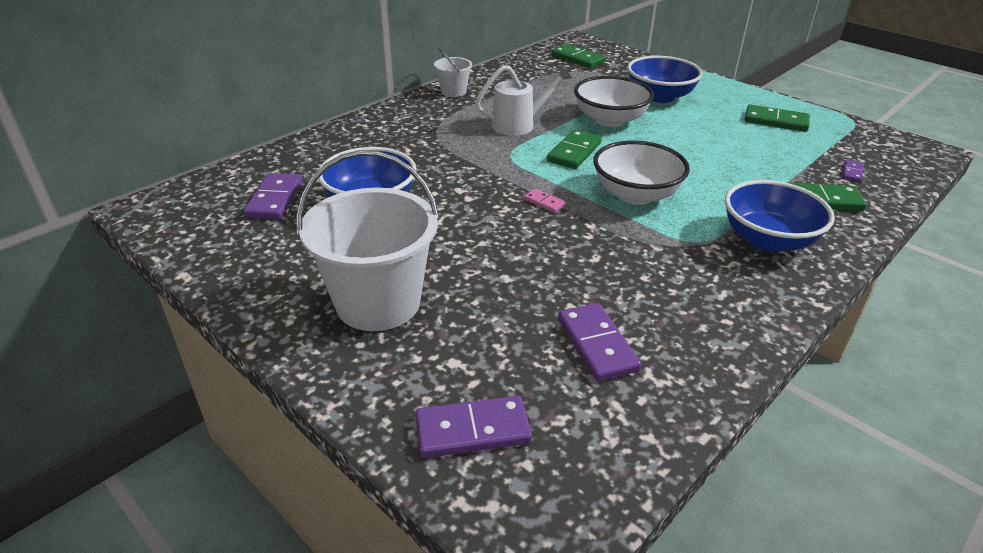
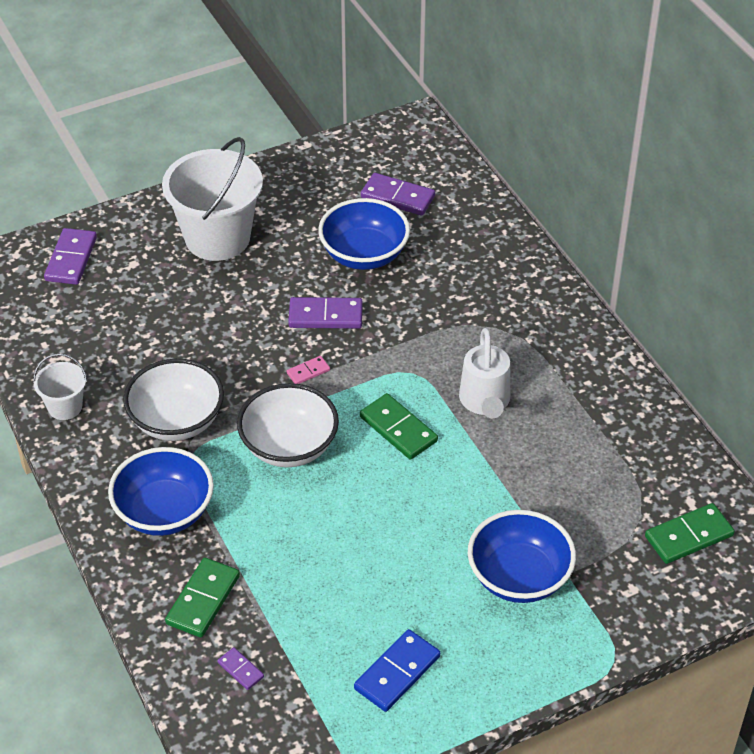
camera: 110 degrees right, 10 degrees up
white bucket [434,48,472,97] -> white bucket moved to [33,354,87,420]
purple domino [558,303,642,381] -> purple domino moved to [288,297,363,329]
white bowl [574,76,654,127] -> white bowl moved to [123,359,224,441]
green domino [745,104,810,132] -> blue domino [354,629,440,712]

